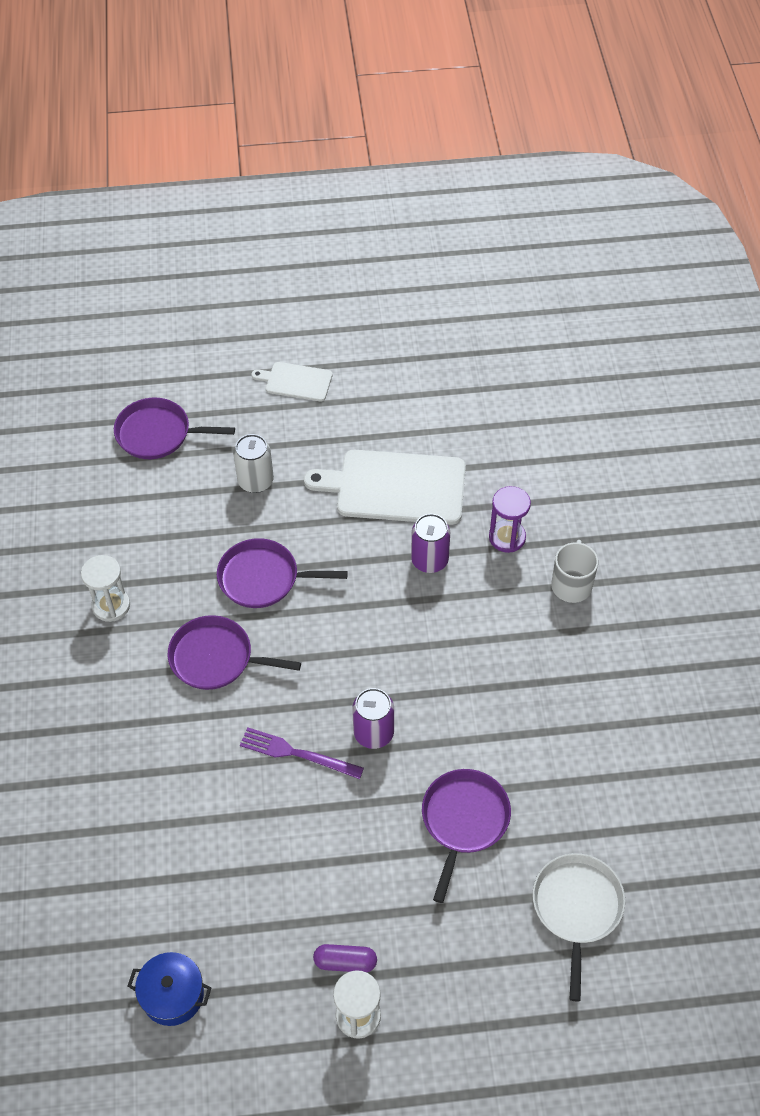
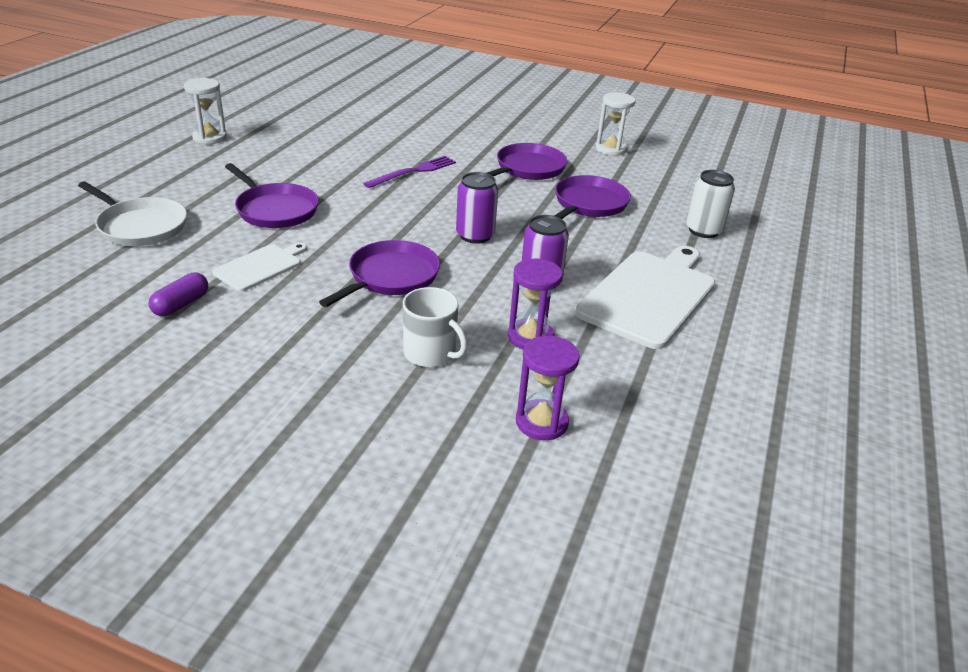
camera: 115 degrees right, 20 degrees down
purple pan [114,398,235,459] -> purple pan moved to [319,240,440,307]
blue pot [128,952,211,1026] -> none
white cutting board [252,362,332,401] -> white cutting board moved to [212,243,307,292]
purple capsule [313,944,377,972] -> purple capsule moved to [149,273,208,316]
purple can [352,688,394,749] -> purple can moved to [456,172,498,244]
none -> purple hourglass [516,336,580,440]

